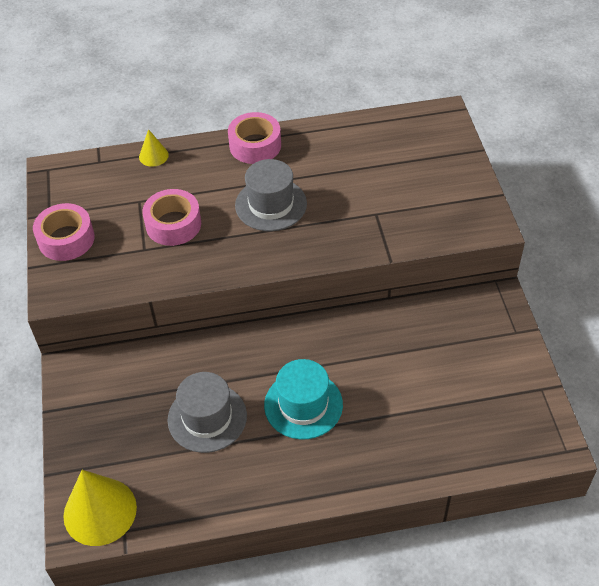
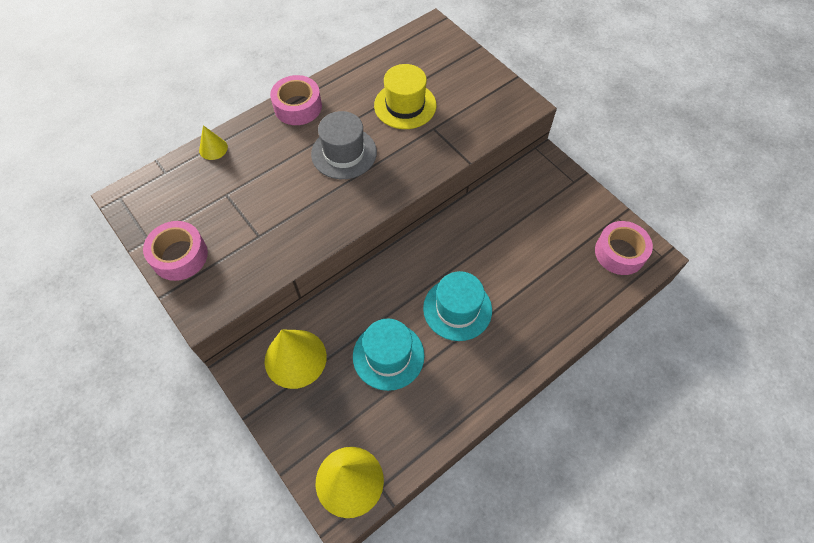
camera: 30 degrees left, 10 degrees up
pink tape [142,189,201,246] -> pink tape moved to [595,221,653,275]
grey hat [168,372,247,453] -> turquoise hat [353,319,424,391]
none -> yellow cone [264,330,327,389]
none -> yellow hat [374,64,436,129]

